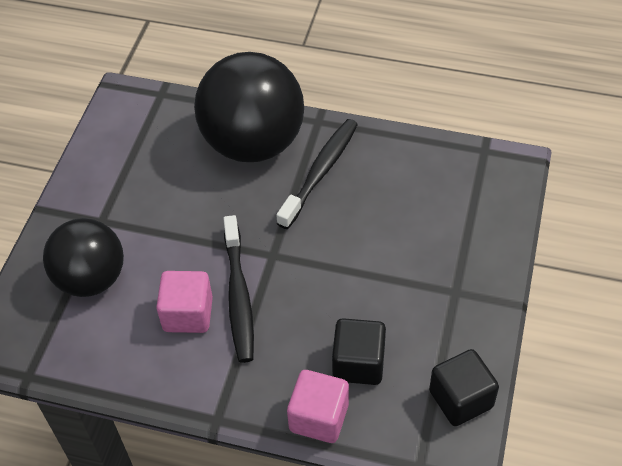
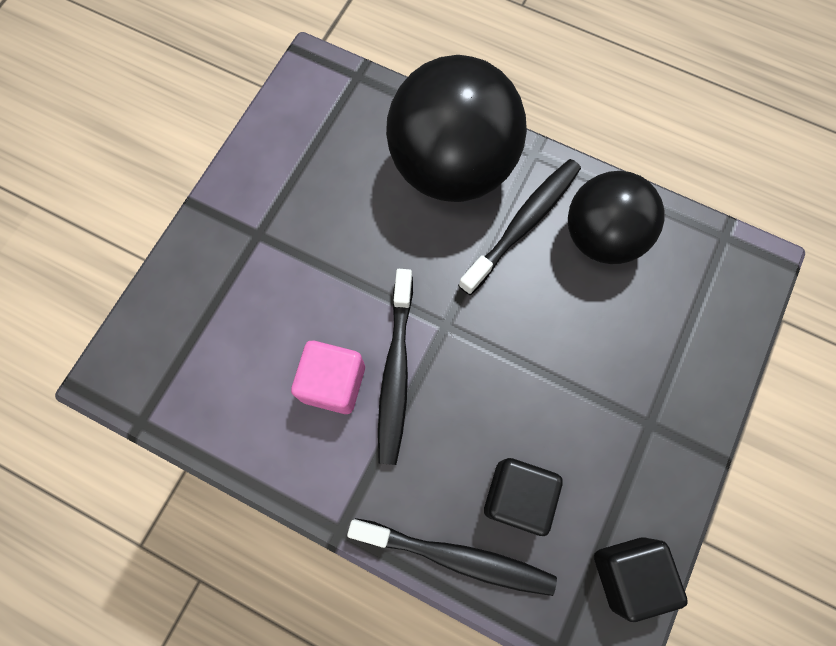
camera: 10 degrees right, 20 degrees up
black ball [43,218,124,297] -> black ball moved to [568,171,664,264]
pink cube [287,370,349,443] -> black toothbrush [347,518,557,596]

